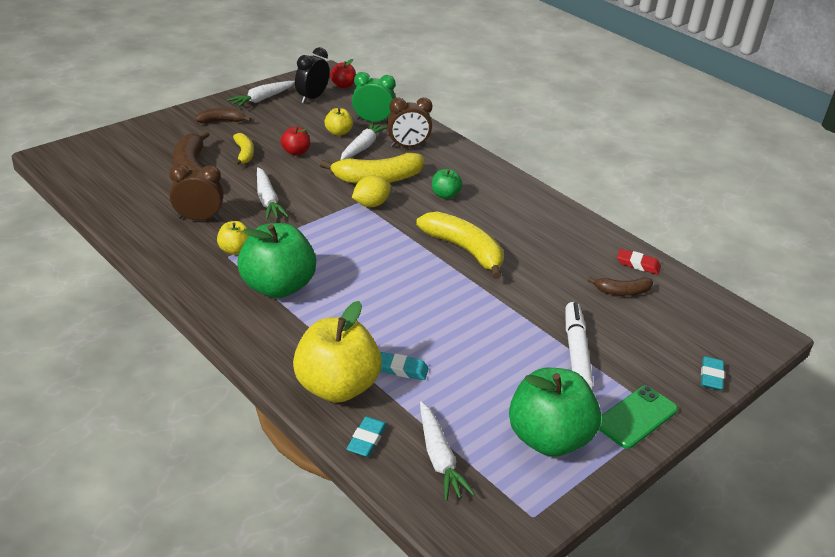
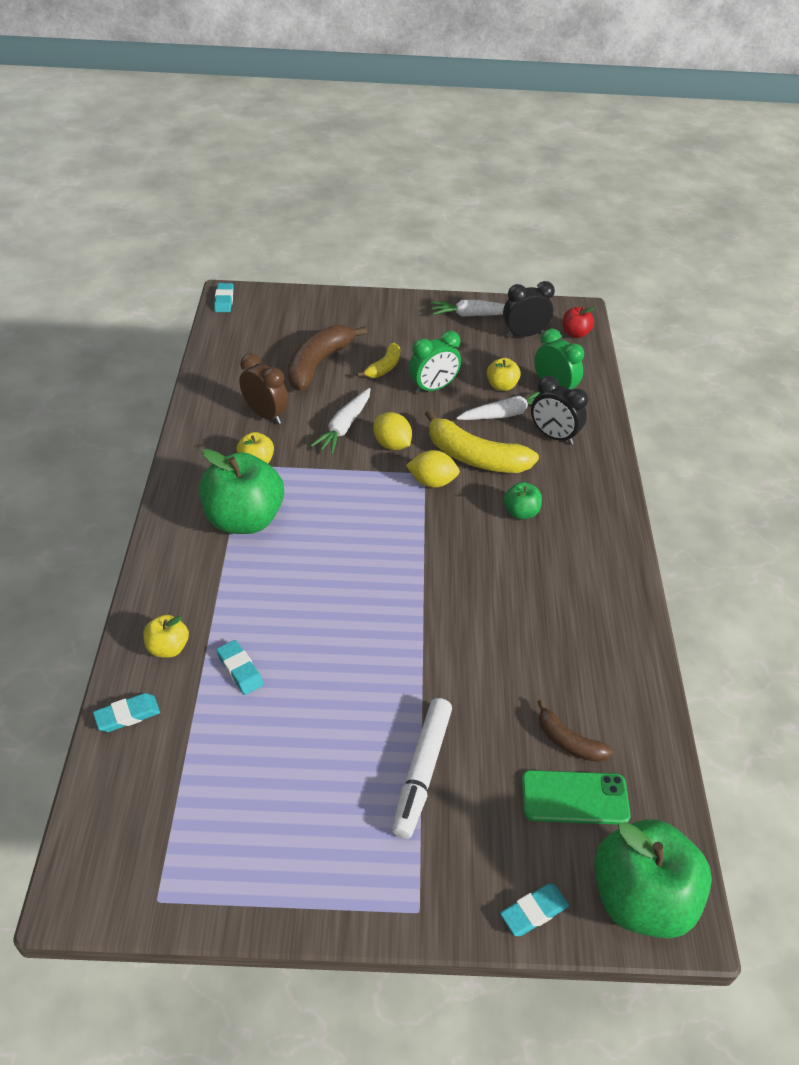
camera: 45 degrees right, 10 degrees up
brown banana [195,108,251,123] -> none
red apple [281,126,310,156] -> green clock [409,331,461,394]
yellow apple [293,301,382,403] -> yellow apple [143,615,189,658], size x0.47
brown clock [387,97,432,147] -> black clock [531,376,588,445]
yellow banana [416,212,503,279] -> none
white carrot [420,401,475,501] -> none
green apple [509,368,601,457] -> green apple moved to [594,819,712,939]
white marker [565,302,593,388] -> white marker turned 150 degrees clockwise [392,698,452,839]
green phone [599,386,678,449] -> green phone moved to [522,770,631,825]
red eraser [617,249,661,275] -> none
none -> turquoise eraser [214,283,234,312]
none -> yellow lemon [374,412,412,450]

